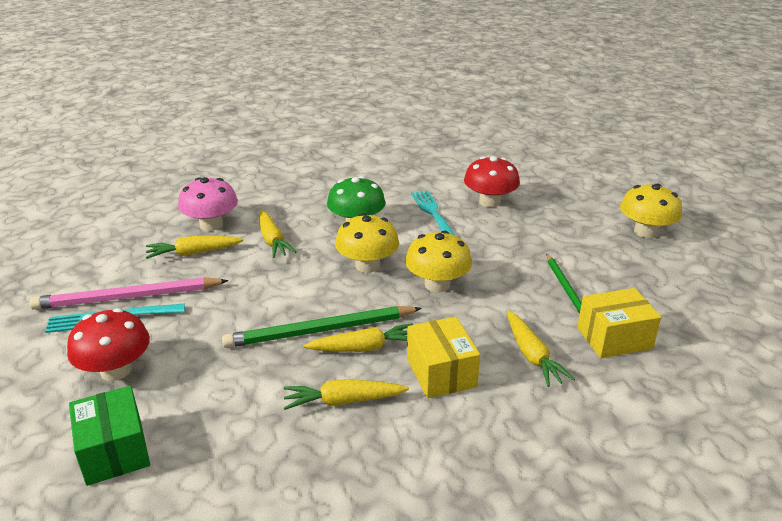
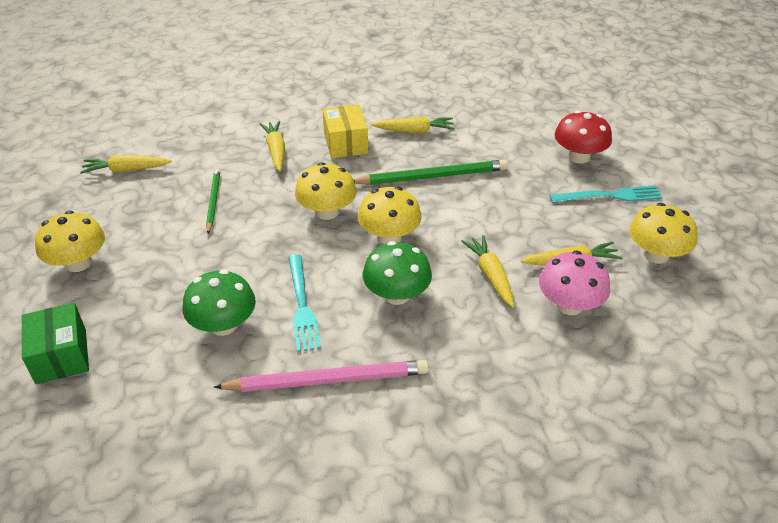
camera: 175 degrees left, 10 degrees up
pink pencil [29,277,229,310] -> pink pencil moved to [214,360,429,392]
green box [69,386,150,486] -> green box moved to [22,303,89,384]
yellow carrot [303,323,413,352] -> yellow carrot moved to [80,155,172,174]
red mushroom [464,156,520,207] -> green mushroom [182,270,256,336]
yellow box [577,288,661,358] -> none
none -> yellow mushroom [629,203,697,264]

